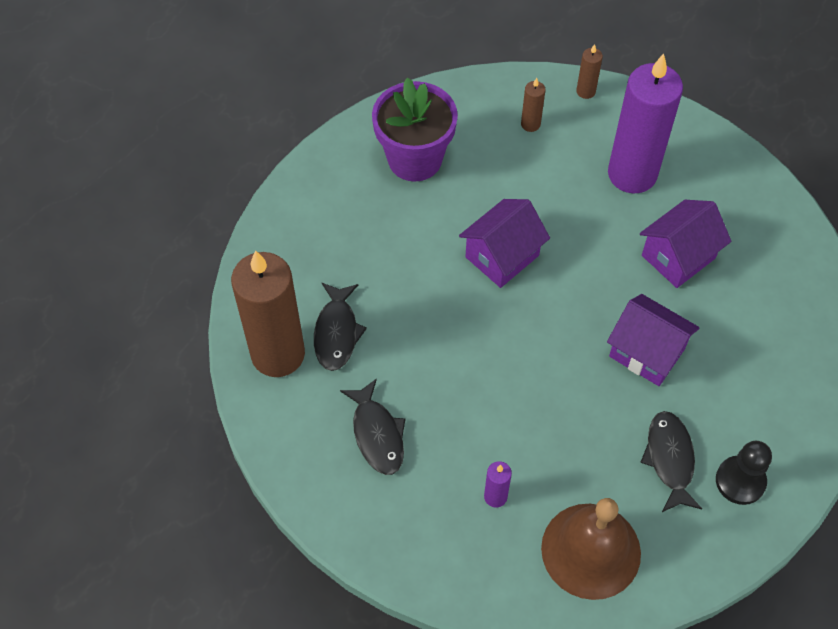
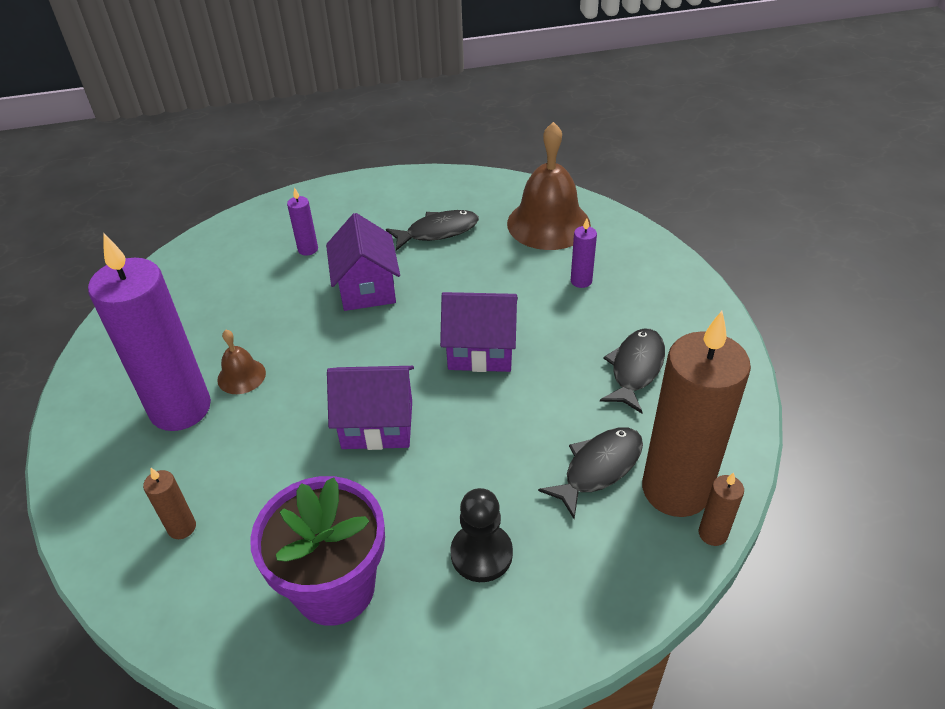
camera: 135 degrees left, 15 degrees down
brown candle [576,44,603,99] -> brown candle moved to [699,472,744,546]
purple house [640,200,731,288] -> purple house moved to [440,292,518,372]
black fish [640,411,702,512] -> black fish turned 150 degrees counterclockwise [386,210,479,251]
black pawn [716,441,772,505] -> black pawn moved to [451,488,513,582]
none -> brown bell [217,330,266,394]
none -> purple candle [287,187,318,256]

